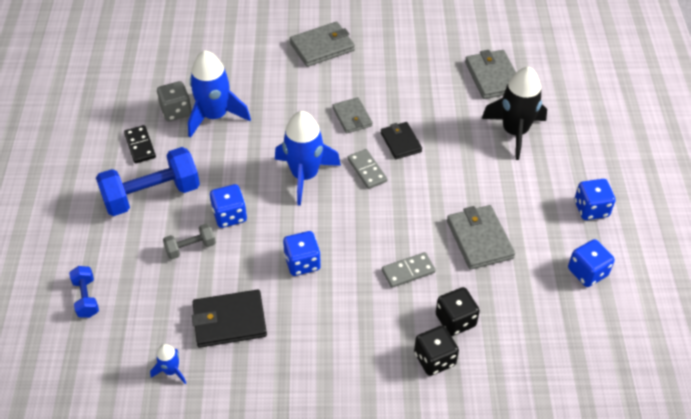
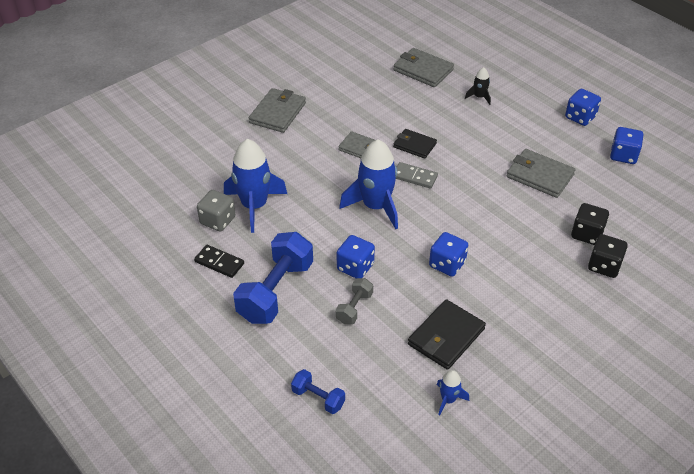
camera: 40 degrees left, 5 degrees down
grey domino [382,252,436,288] -> none
black rocket [482,67,547,160] -> black rocket [465,67,491,105], size x0.47

